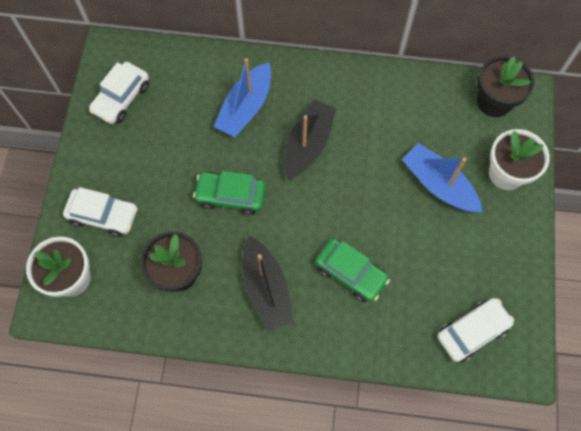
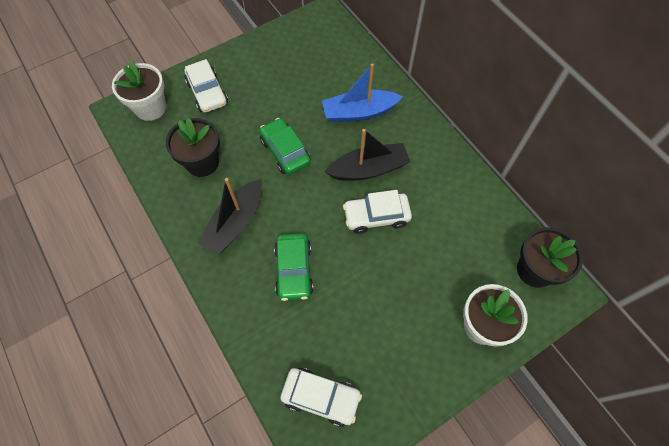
camera: 50 degrees right, 5 degrees down
white car [89,62,149,124] -> white car moved to [343,190,412,234]
blue boat [402,143,482,212] -> none

